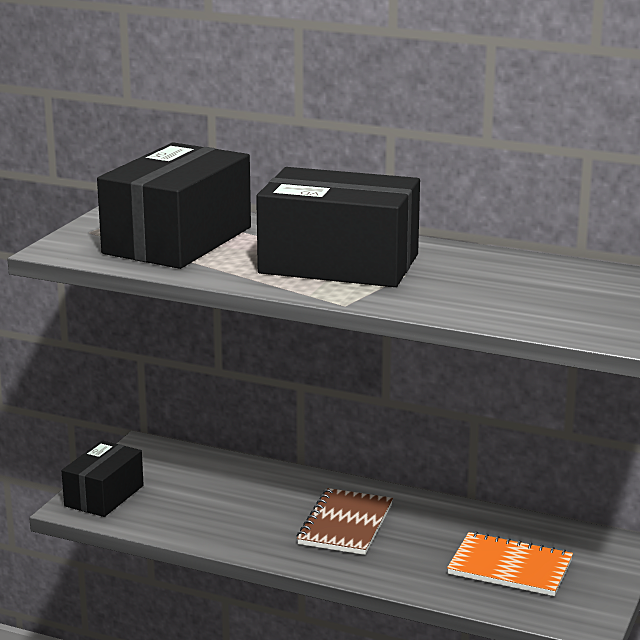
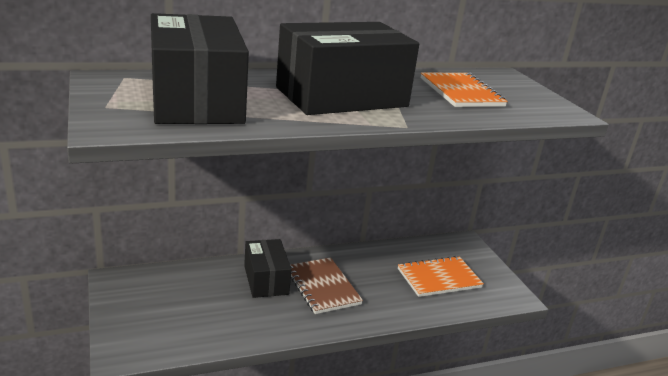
camera: 45 degrees left, 5 degrees up
black box [62,440,144,517] -> black box moved to [244,239,292,298]
none -> orange notebook [421,72,508,107]

